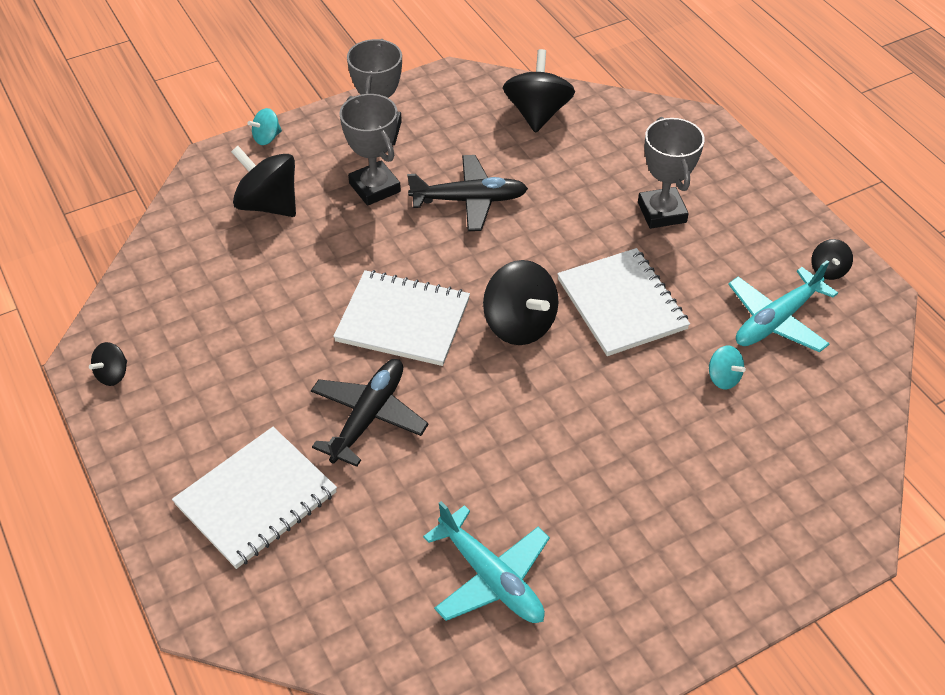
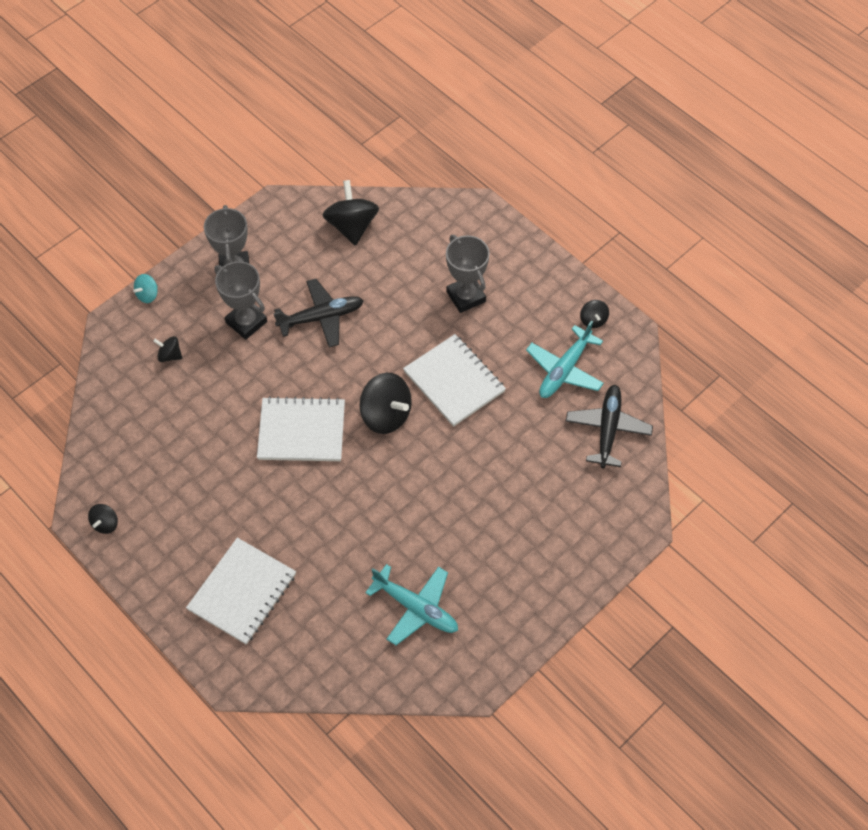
camera: 15 degrees left, 10 degrees up
black spinning top [231,146,296,217] -> black spinning top [153,336,182,362], size x0.51
black plane [311,359,429,467] -> black plane moved to [565,385,653,468]
turquoise spinning top [709,346,746,389] -> none

